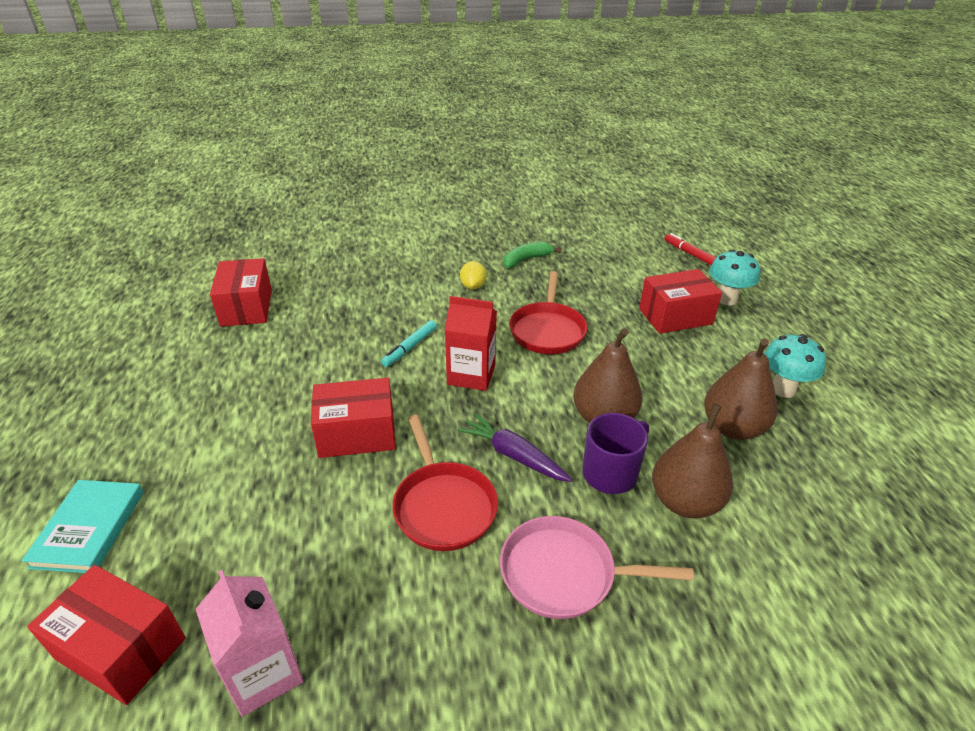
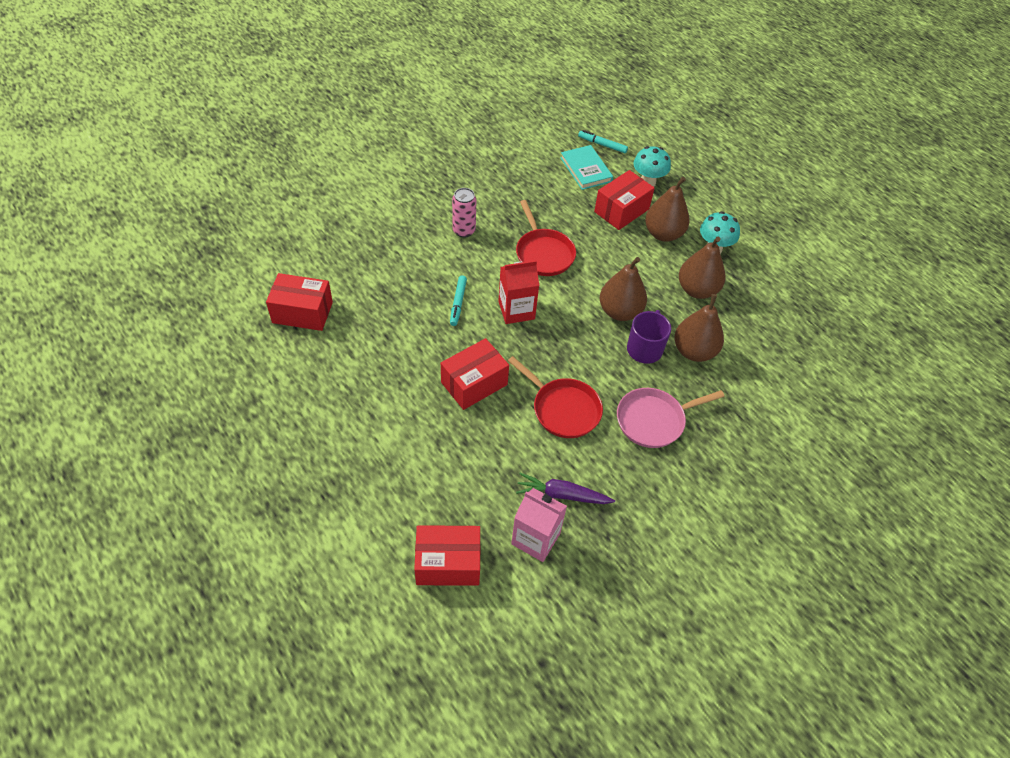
camera: 30 degrees left, 15 degrees up
turquoise book [21,480,144,573] -> turquoise book moved to [560,145,613,190]
red box [210,258,272,327] -> red box turned 45 degrees counterclockwise [266,273,333,331]
purple carrot [457,413,573,482] -> purple carrot moved to [516,473,615,504]
yellow lemon [460,261,486,289] -> pink can [452,188,476,238]
green banana [503,242,561,268] -> none
red marker [664,233,716,265] -> turquoise marker [578,130,628,153]
none -> brown pear [645,177,690,242]

